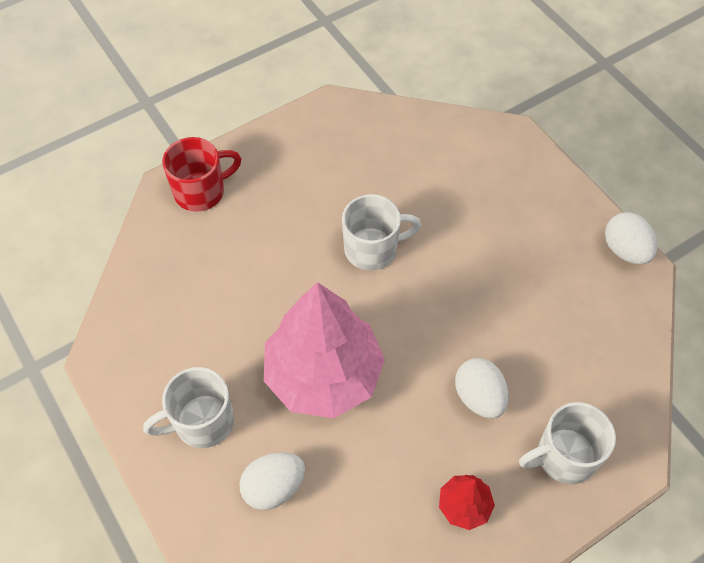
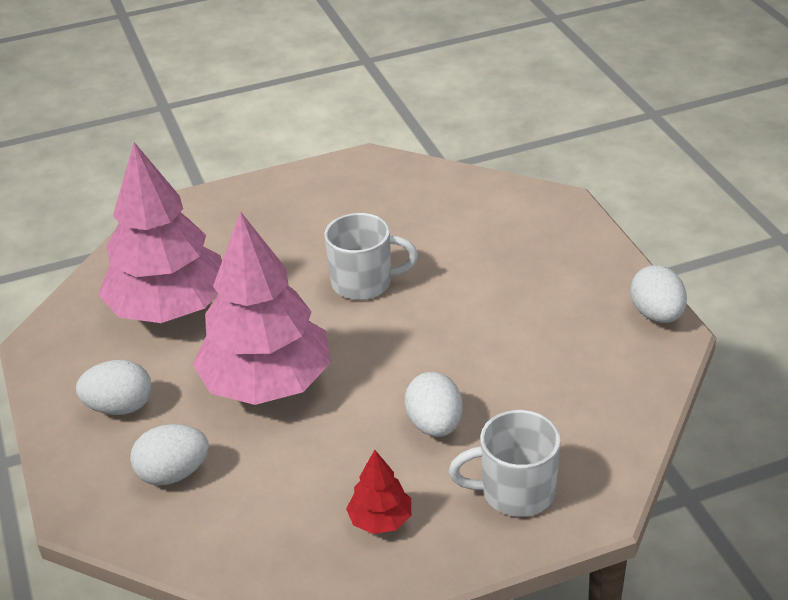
camera: 15 degrees right, 20 degrees down
white mug [143,367,234,448] -> white egg [76,360,152,415]
red mug [162,137,241,212] -> none
none -> pink tree [98,142,222,323]

